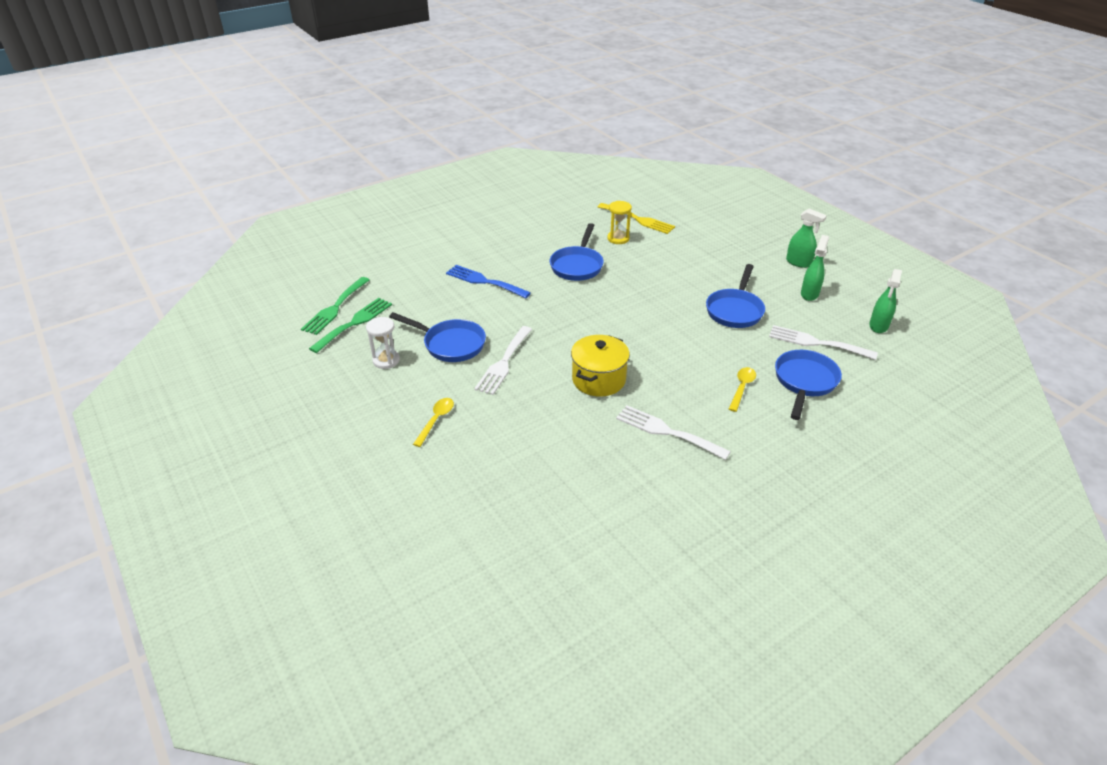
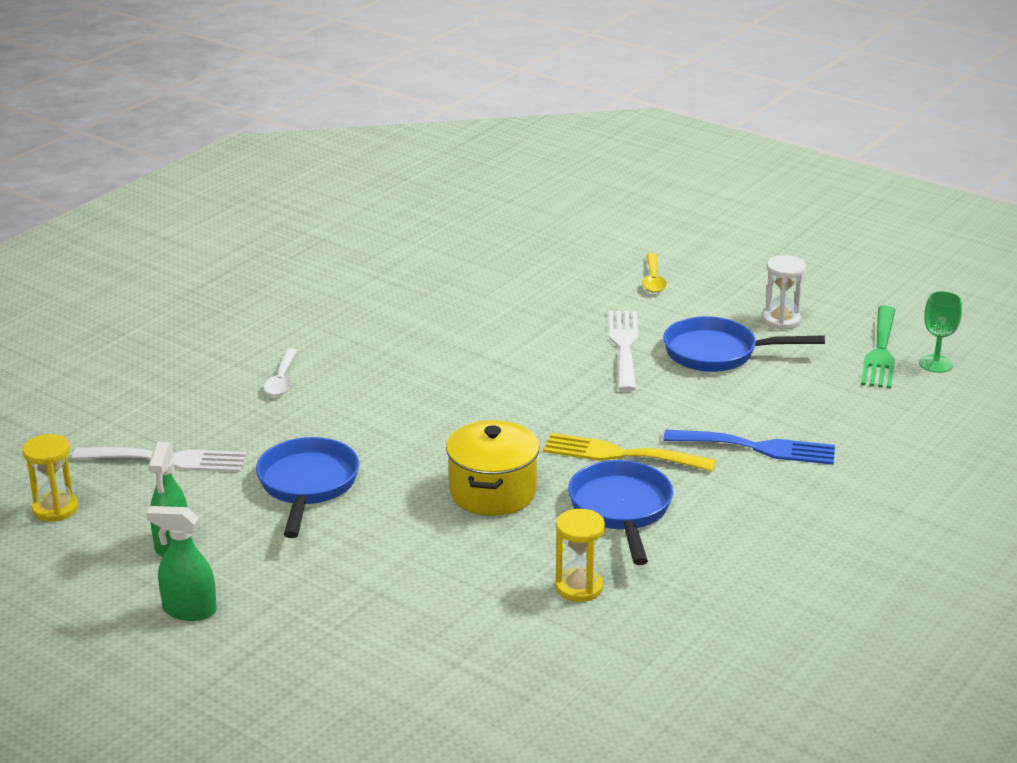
camera: 160 degrees right, 10 degrees down
green fork [301,277,369,335] -> green goblet [919,291,962,373]
yellow pot [571,335,630,397] -> yellow pot moved to [446,420,540,516]
yellow fork [598,203,675,234] -> yellow fork moved to [543,433,716,472]
white fork [616,405,731,460] -> none
yellow spoon [729,367,756,412] -> white spoon [264,348,297,396]
blue pan [775,350,842,420] -> none
green spray bottle [869,269,902,333] -> yellow hourglass [22,434,78,521]

